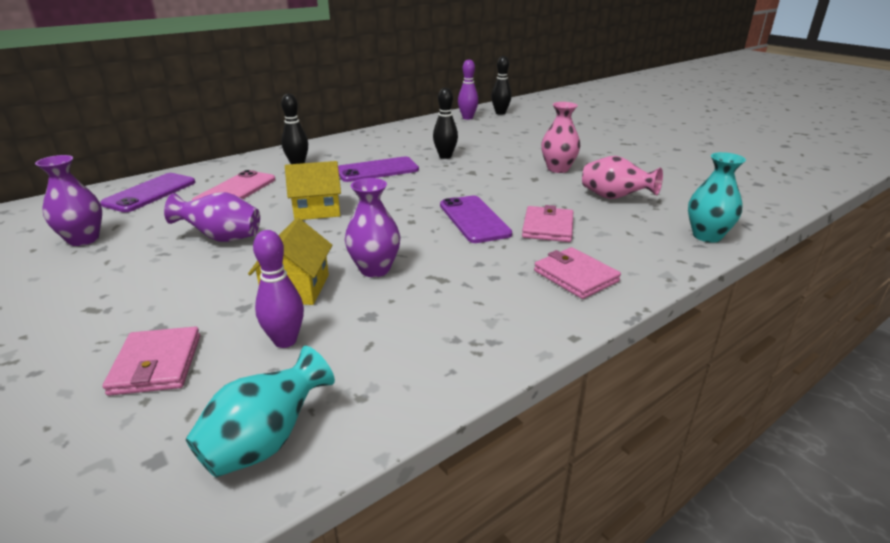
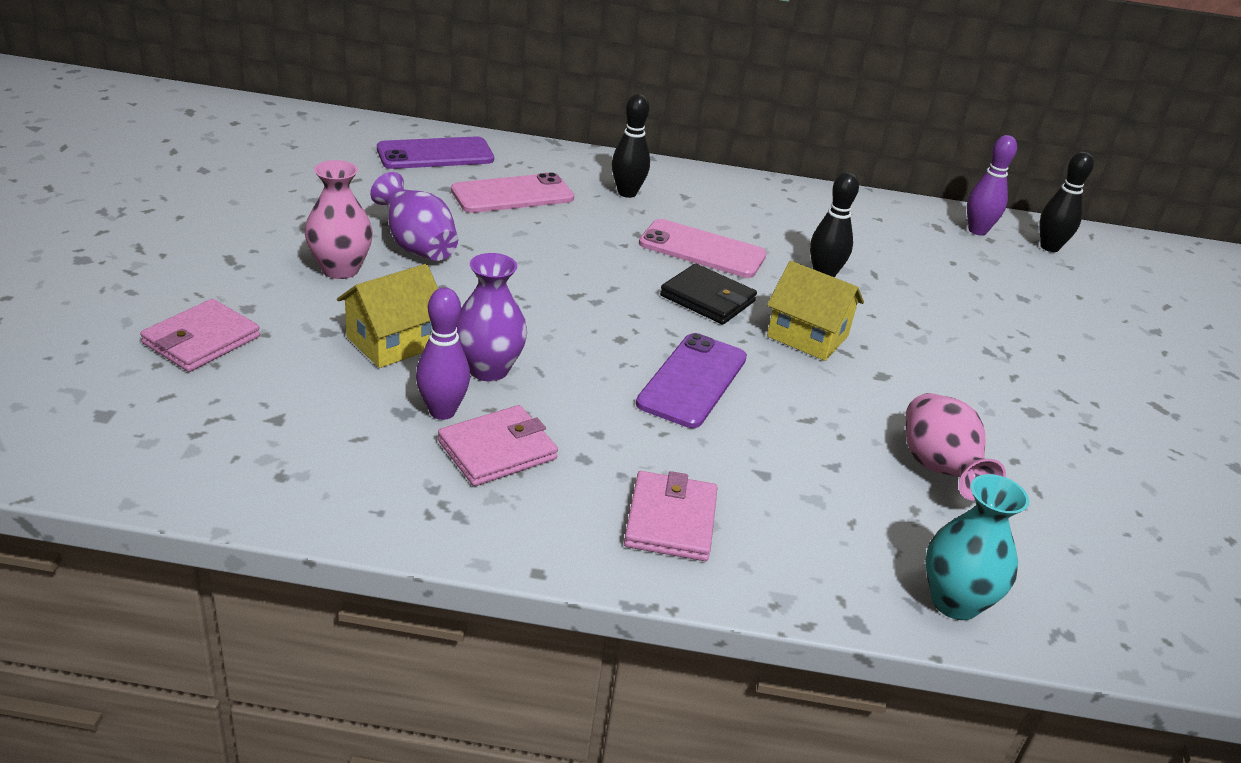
camera: 40 degrees right, 5 degrees up
purple vase [35,155,102,246] -> none
turquoise vase [186,346,335,477] -> none
purple bowling pin [253,230,304,348] -> purple bowling pin moved to [416,287,470,420]
yellow house [285,161,341,220] -> yellow house moved to [767,261,864,361]
purple phone [338,157,419,182] -> pink phone [639,219,767,278]
pink wallet [522,205,573,242] -> pink wallet moved to [438,405,558,486]
pink vase [541,102,580,173] -> pink vase moved to [305,160,373,279]
none -> black wallet [660,263,757,325]

